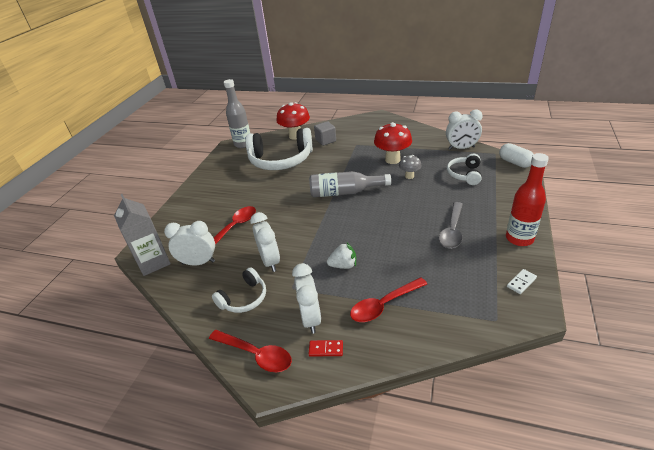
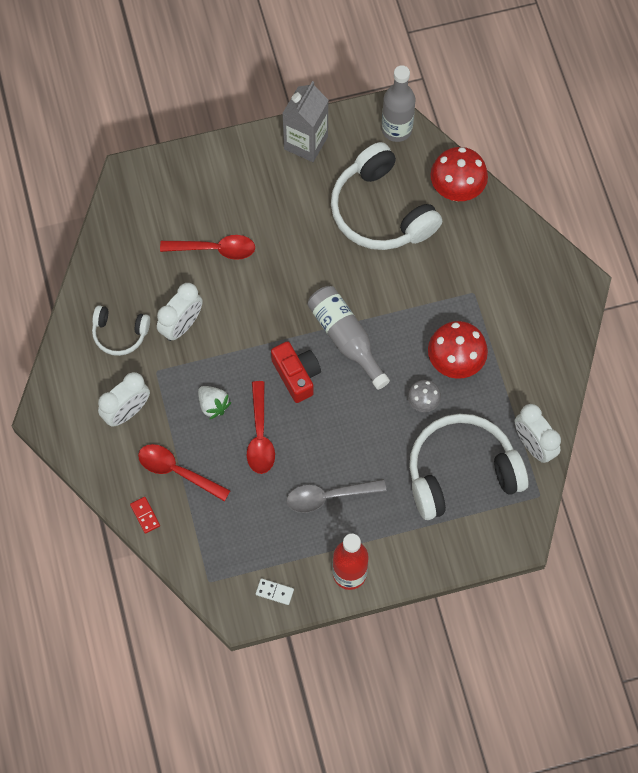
camera: 55 degrees right, 30 degrees up
grey carton [114,194,171,276] -> grey carton moved to [282,81,329,162]
white clock [164,221,215,265] -> none
red spoon [209,330,292,372] -> red spoon moved to [247,381,275,474]
red domino [309,340,343,356] -> red domino moved to [130,497,160,534]
grey cube [314,121,336,146] -> none
white headphones [447,154,481,185] -> white headphones [409,414,528,520], size x1.93
white capsule [499,143,534,168] -> none
none -> red camera [271,341,321,403]

